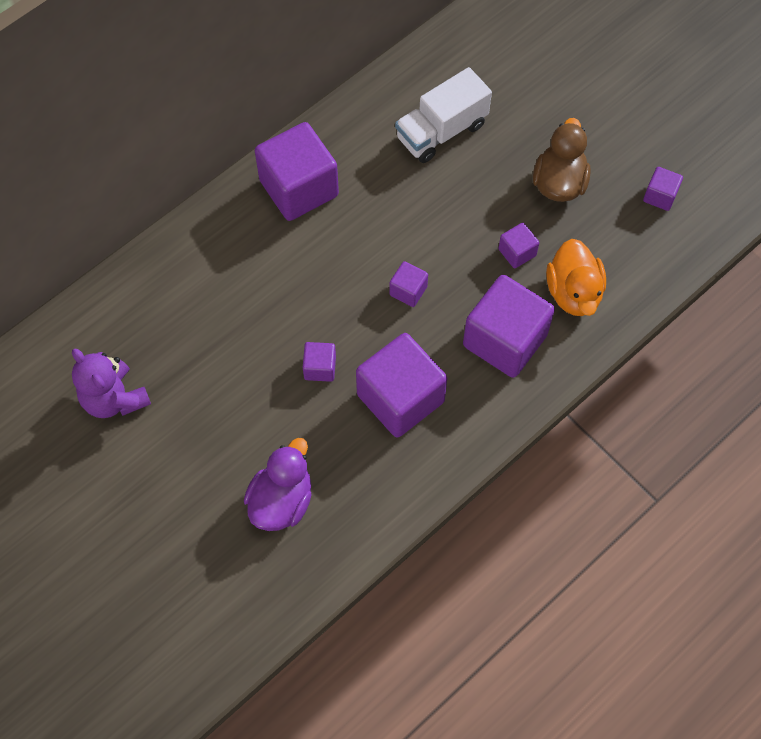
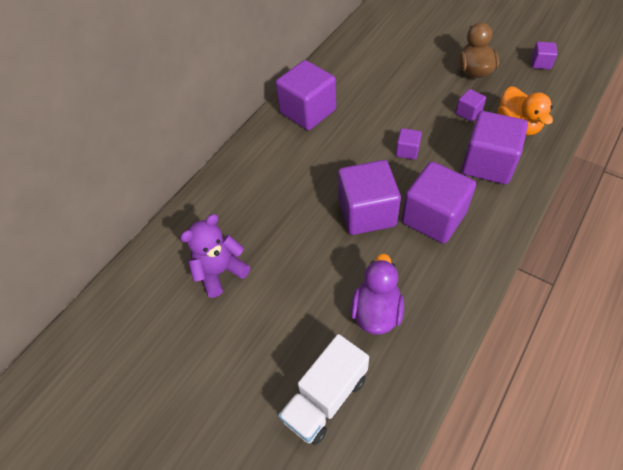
camera: 10 degrees left, 10 degrees down
purple teddy bear [72,349,151,418] -> purple teddy bear turned 105 degrees clockwise [180,214,250,298]
purple cube [303,342,336,382] -> purple cube [338,160,401,235], size x2.16
white truck [395,67,492,163] -> white truck moved to [278,334,369,445]

